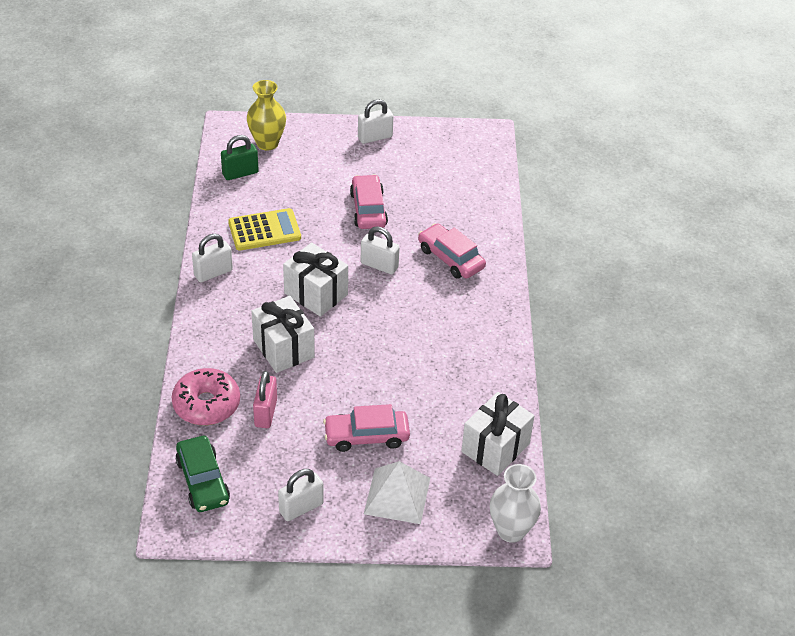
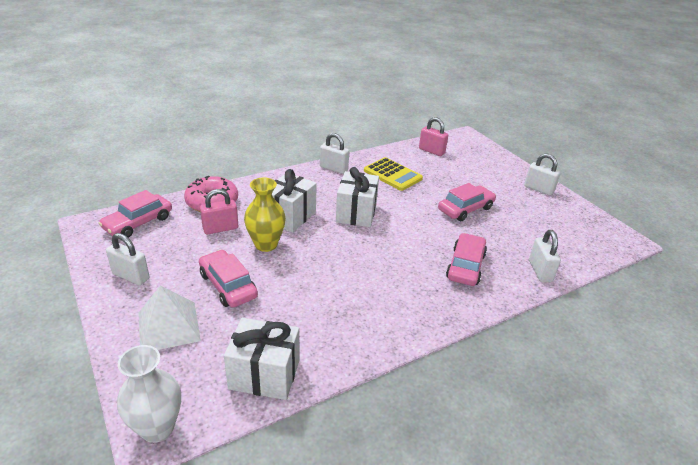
camera: 60 degrees right, 10 degrees down
green car [176,436,230,512] -> pink car [98,190,172,238]
green padlock [221,135,259,180] -> pink padlock [419,117,448,156]
yellow vase [247,80,286,151] -> yellow vase moved to [244,177,286,252]
white padlock [361,226,400,274] -> white padlock moved to [529,230,561,282]

